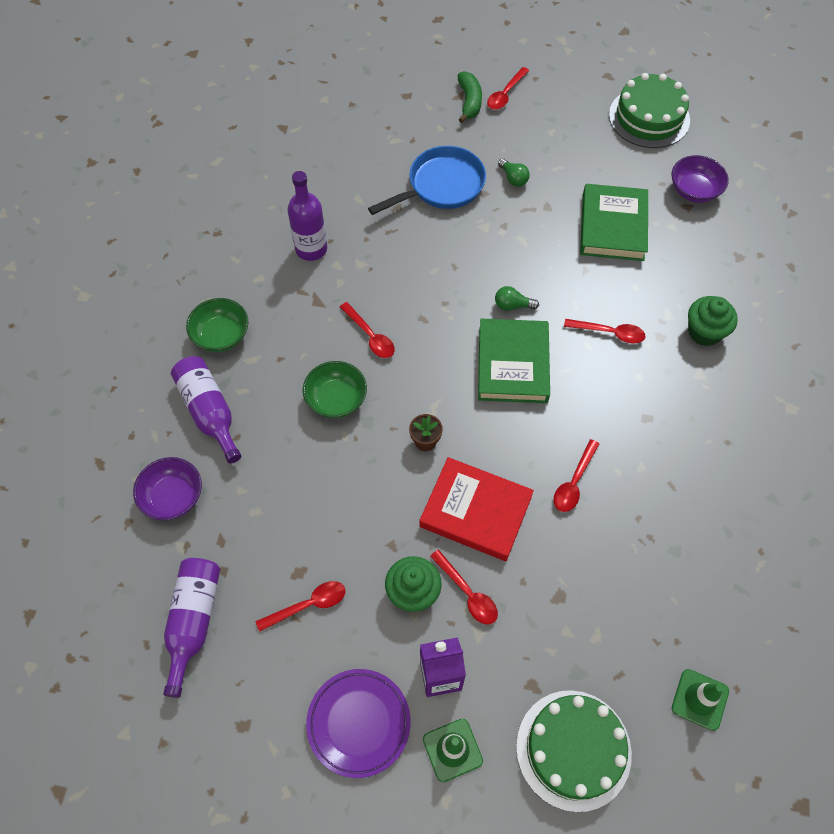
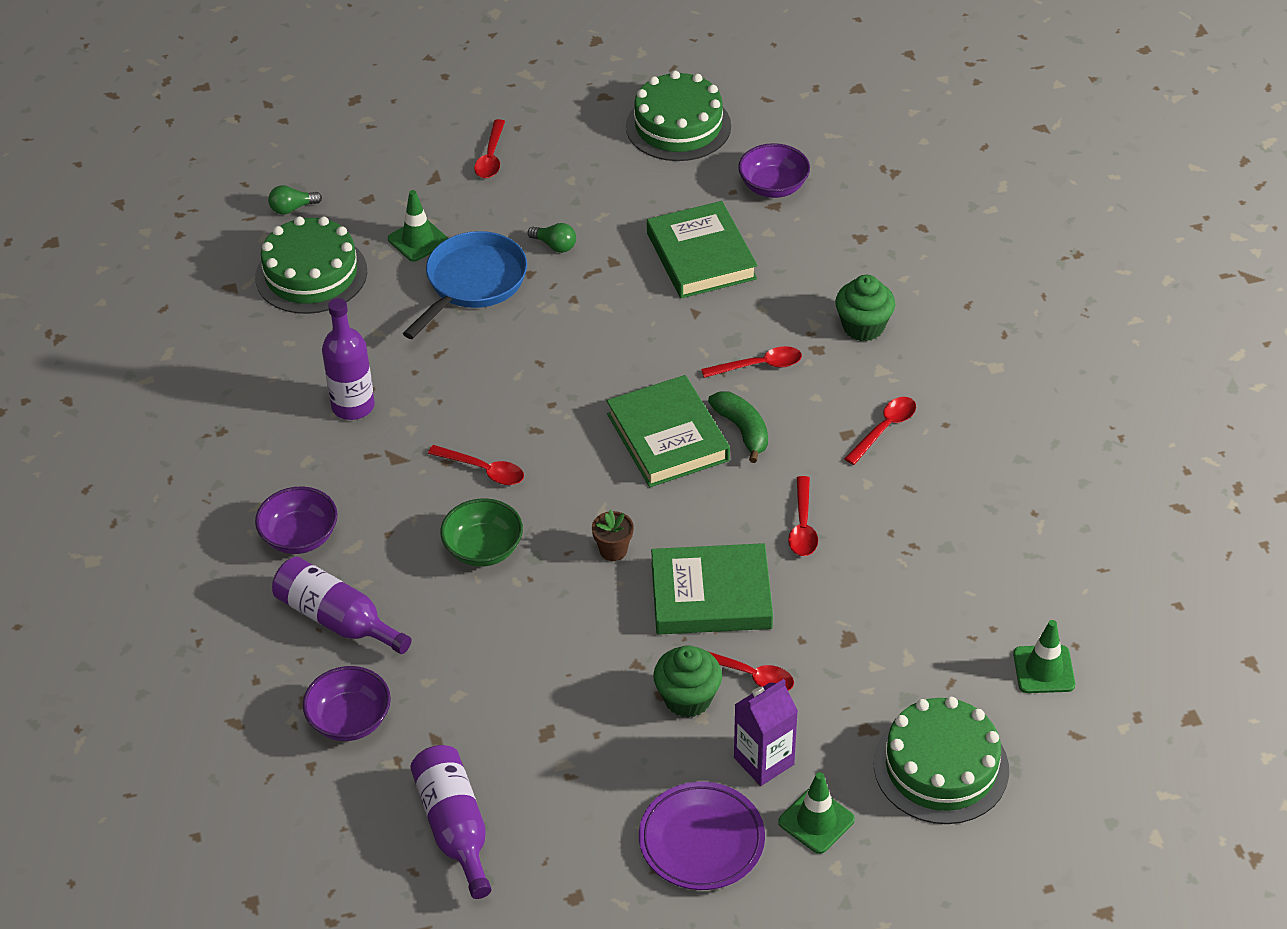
camera: 25 degrees left, 15 degrees down
green bowl [186,298,248,352] -> purple bowl [255,486,338,554]
red spoon [256,581,346,632] -> red spoon moved to [844,397,916,465]
red book [420,457,534,561] -> green book [651,543,773,634]
green banana [457,71,482,123] -> green banana moved to [708,392,768,463]
green light bulb [495,286,539,311] -> green light bulb moved to [268,185,322,215]
none -> green cake [255,216,367,314]
none -> green traffic cone [388,190,448,262]

